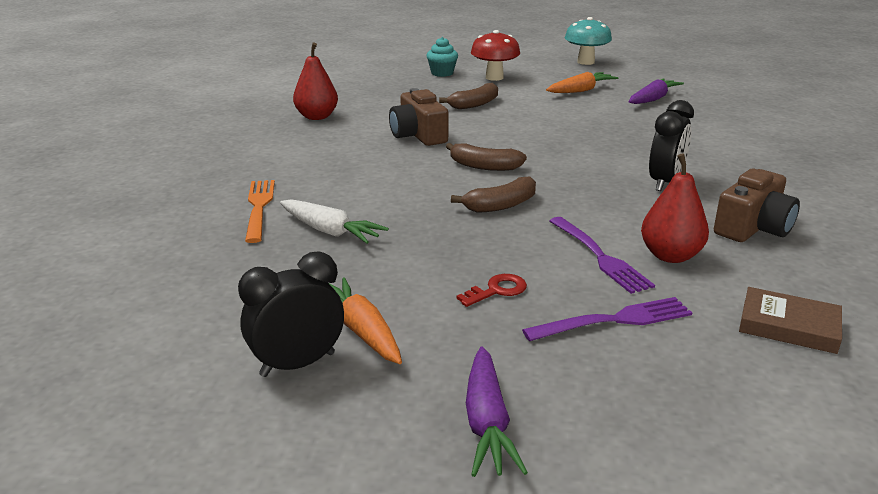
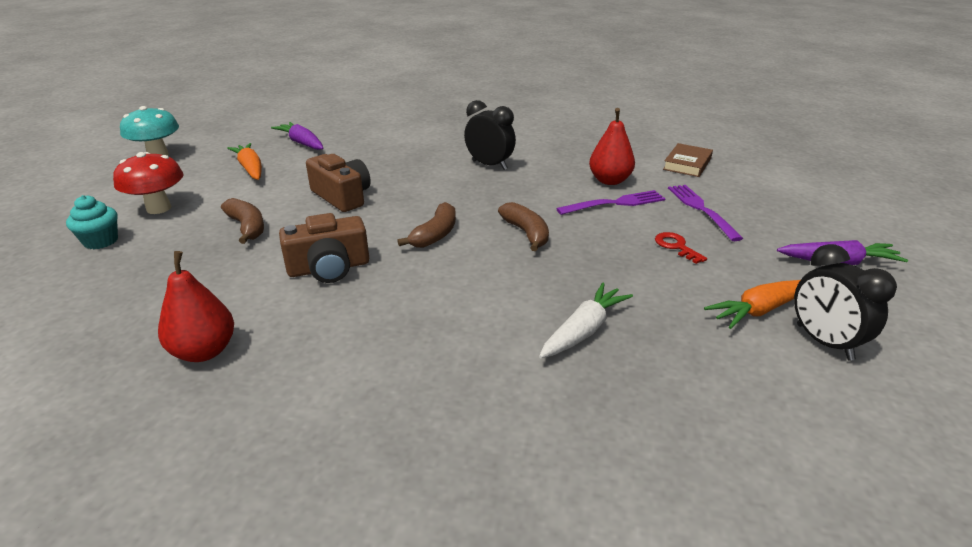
camera: 85 degrees left, 5 degrees up
orange fork [245,180,275,243] -> none
brown camera [714,169,800,242] -> brown camera moved to [306,154,371,212]

